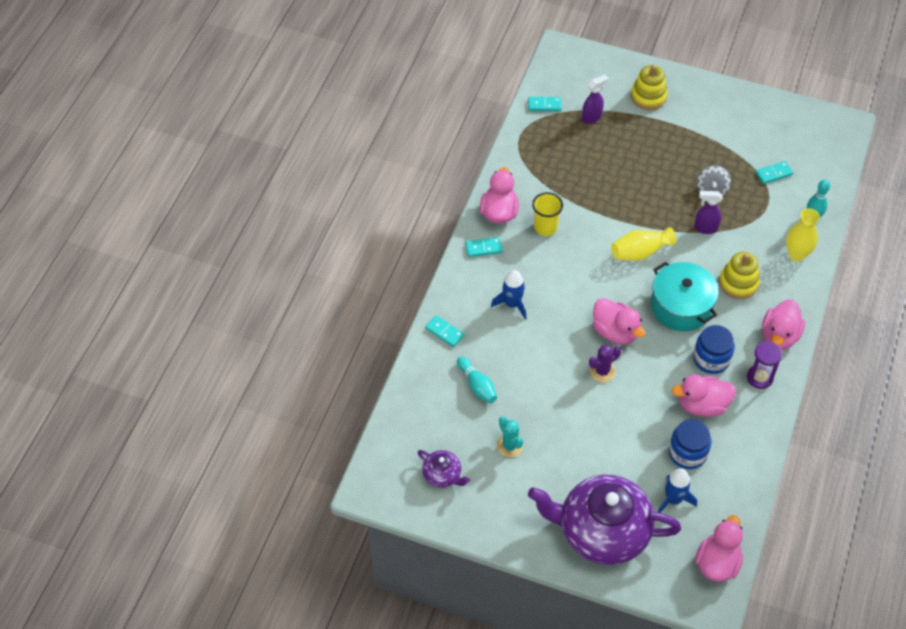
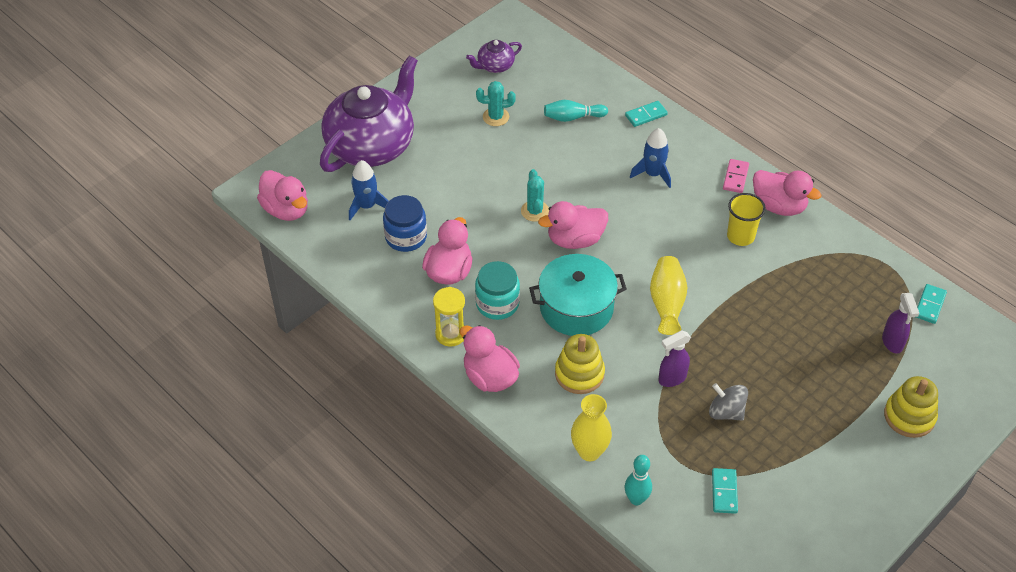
camera: 115 degrees right, 5 degrees down
turquoise domino [465,237,503,257] -> pink domino [723,159,749,193]
purple cactus [589,345,621,382] -> turquoise cactus [521,169,549,222]
blue jar [693,325,735,374] -> turquoise jar [475,261,520,320]
purple spray bottle [694,191,723,234] -> purple spray bottle turned 150 degrees counterclockwise [658,331,691,387]
purple hourglass [747,341,782,389] -> yellow hourglass [433,287,465,347]

